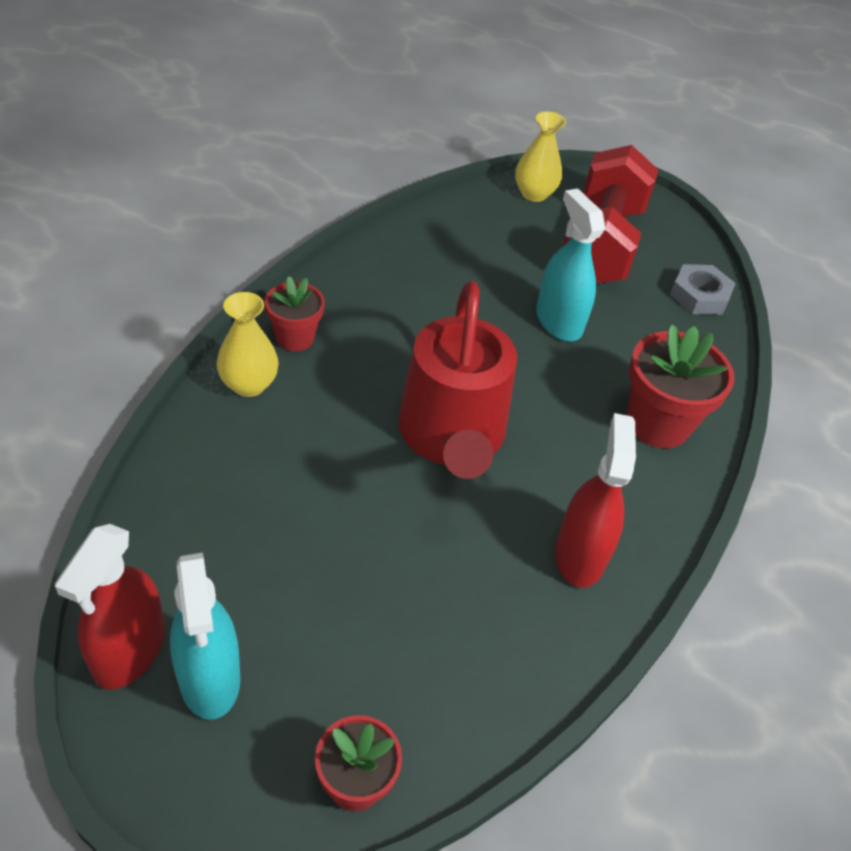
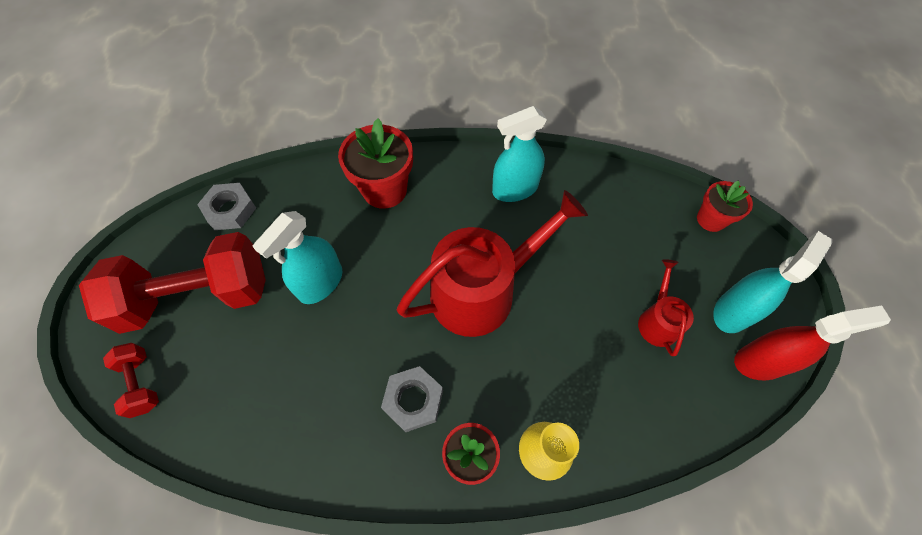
camera: 115 degrees left, 15 degrees up
yellow vase [515,111,566,202] -> red dumbbell [103,343,159,418]
red spray bottle [555,413,636,588] -> turquoise spray bottle [492,106,547,202]
none -> grey nut [381,366,443,432]
none -> red watering can [638,259,694,356]

